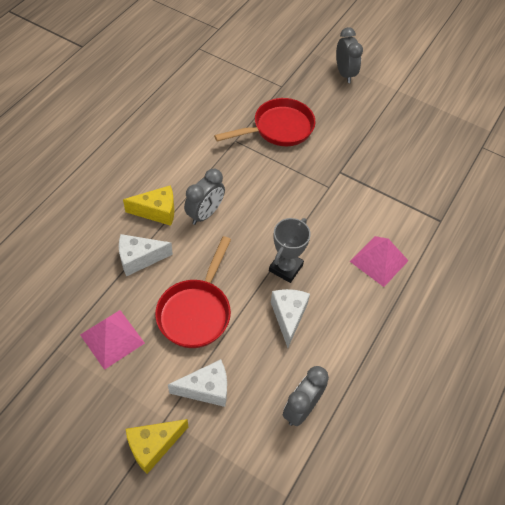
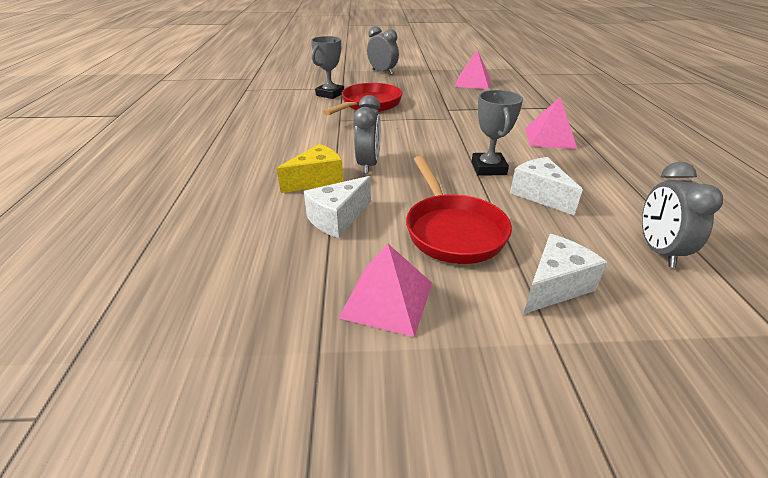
camera: 30 degrees left, 20 degrees down
yellow cheese [126,419,188,474] -> none
none -> grey trophy [311,36,344,99]
none -> pink pyramid [455,50,491,89]

